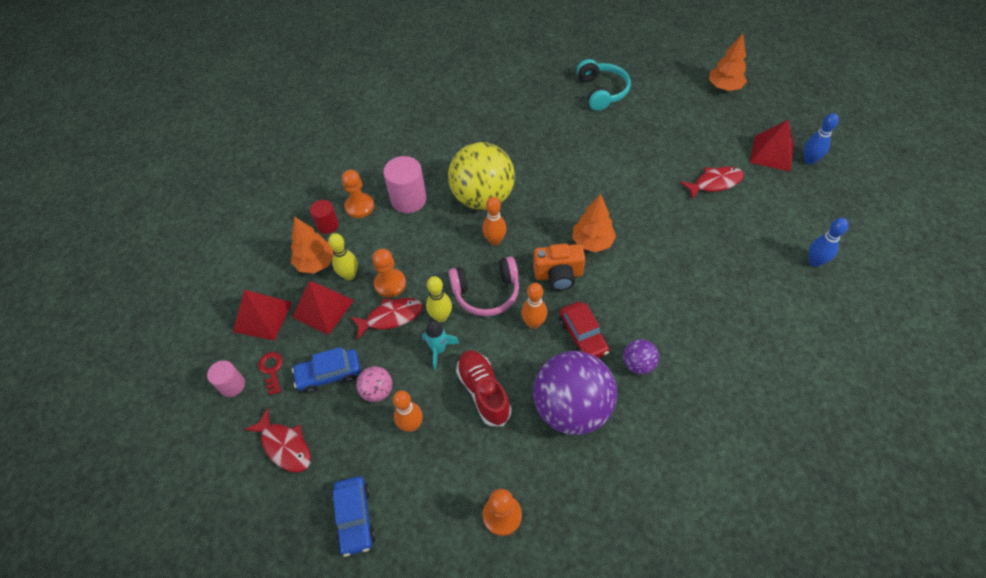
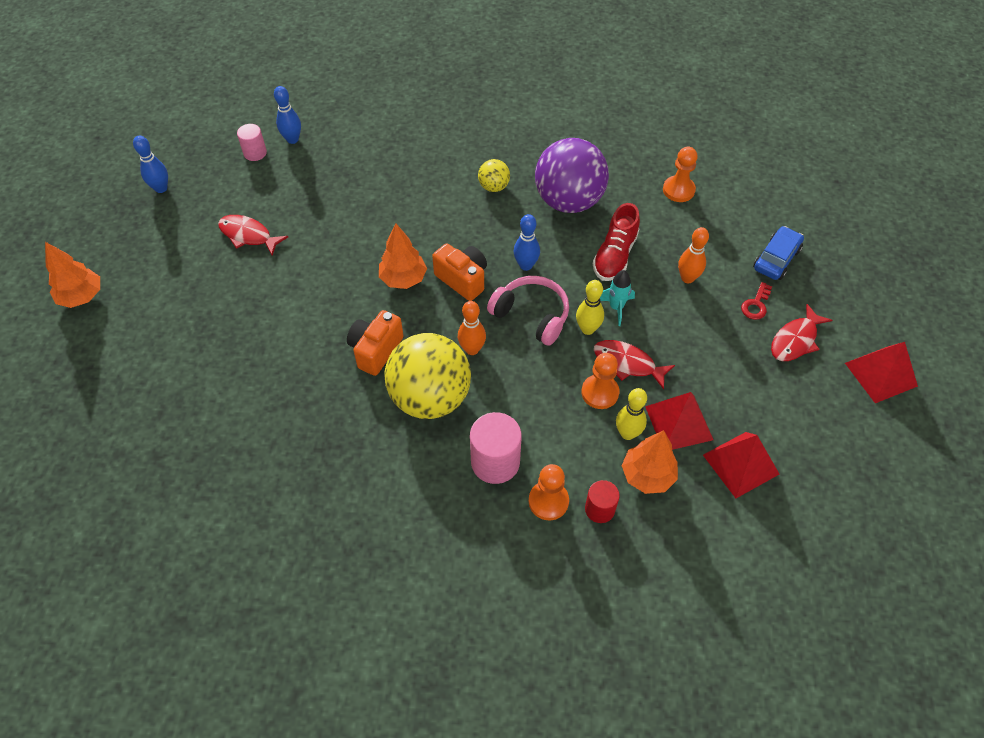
camera: 135 degrees left, 0 degrees up
pink cylinder [207,360,245,397] -> pink cylinder moved to [237,124,267,161]
red fish [244,408,311,473] -> red fish turned 135 degrees counterclockwise [771,304,832,361]
red key [258,352,283,395] -> red key moved to [741,282,772,320]
blue car [292,347,361,393] -> none
pink ball [356,366,392,402] -> none
orange bowling pin [521,283,547,329] -> blue bowling pin [513,214,540,271]
red car [559,302,609,358] -> none
turquoise headphones [577,59,631,111] -> none
purple ball [623,339,659,375] -> yellow ball [478,159,510,192]
red pyramid [750,120,794,171] -> red pyramid moved to [845,342,918,403]
none -> orange camera [347,310,404,376]

